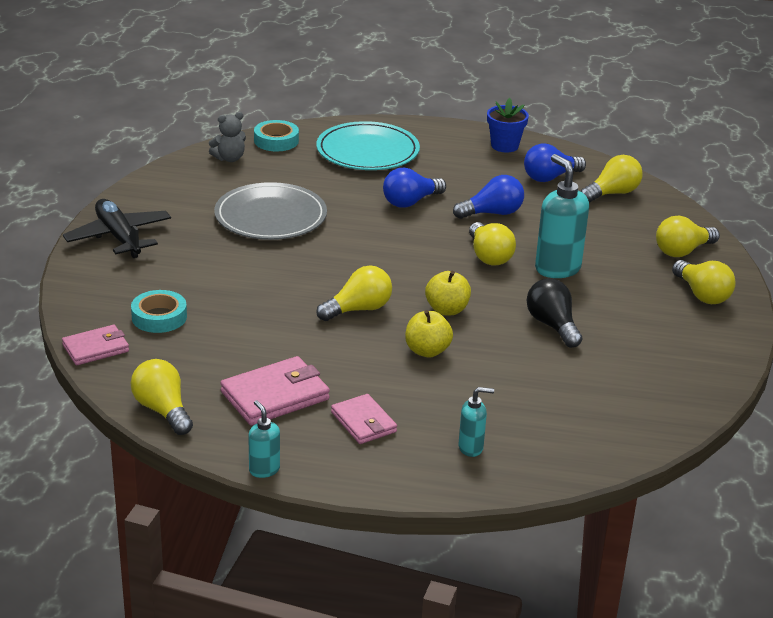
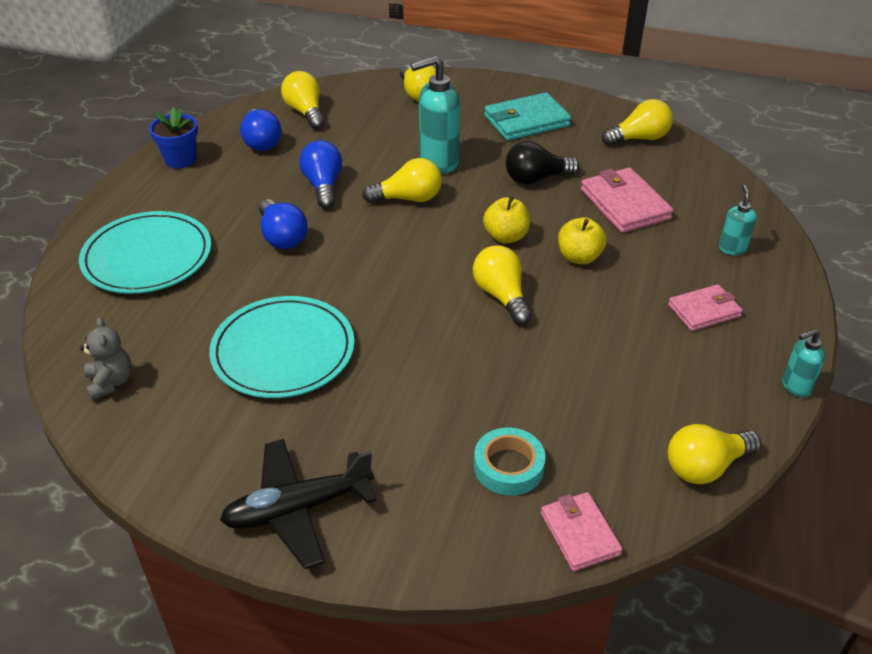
camera: 80 degrees left, 10 degrees up
grey plate [214,182,327,240] -> turquoise plate [209,296,355,398]
pink wallet [220,356,330,426] -> pink wallet moved to [581,168,673,233]
turquoise tape [254,120,299,151] -> none
yellow light bulb [672,260,736,304] -> yellow light bulb moved to [602,99,673,146]
none -> turquoise wallet [484,92,571,141]

